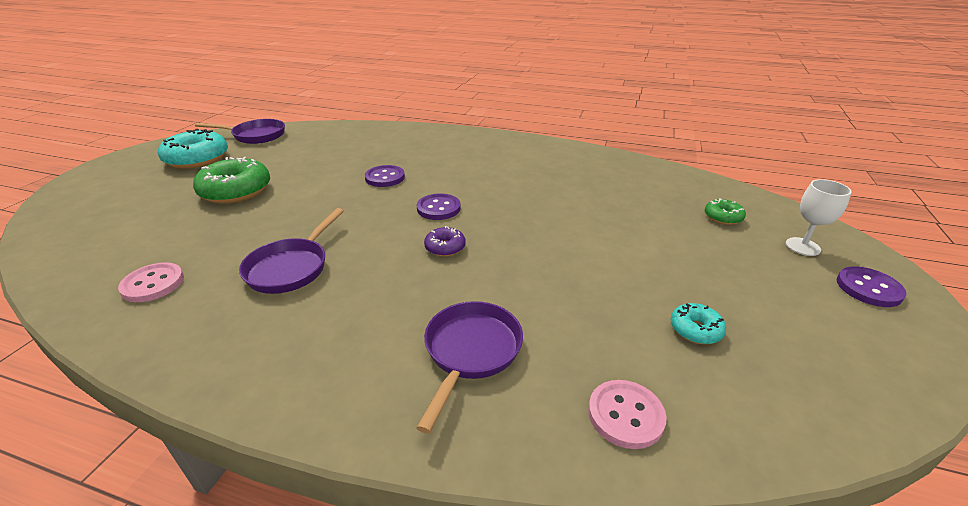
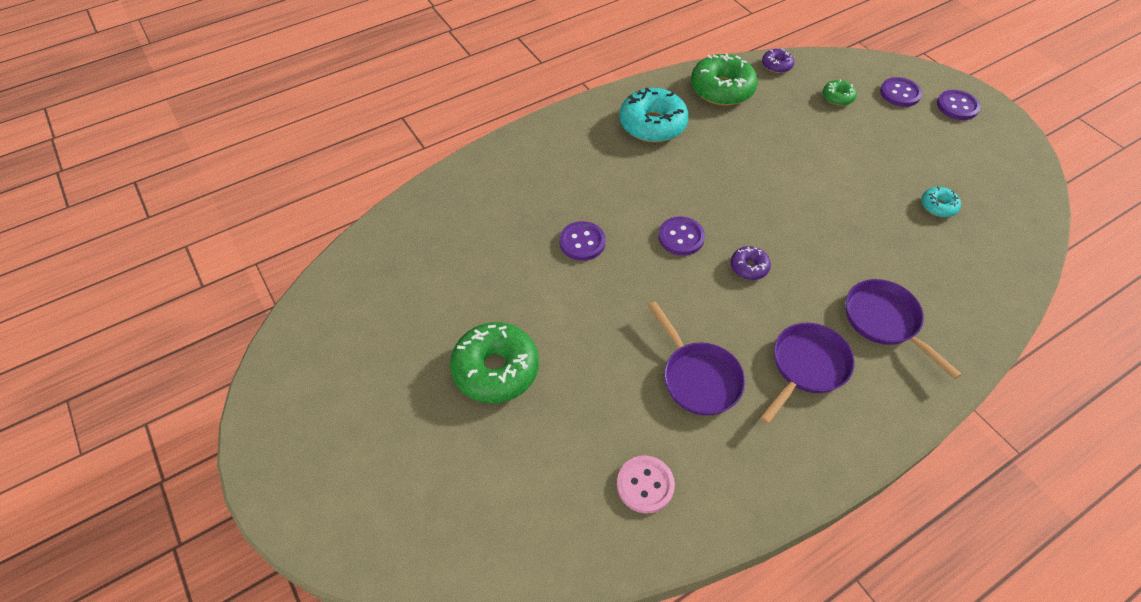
camera: 50 degrees left, 20 degrees up
turquoise donut [158,129,228,169] -> turquoise donut moved to [620,87,689,142]
purple pan [195,119,285,144] -> purple pan moved to [760,323,855,424]
pink button [588,380,667,449] -> none
white goblet [786,179,852,256] -> purple button [880,77,922,107]
none -> green donut [691,53,758,106]
none -> purple donut [762,48,794,73]

